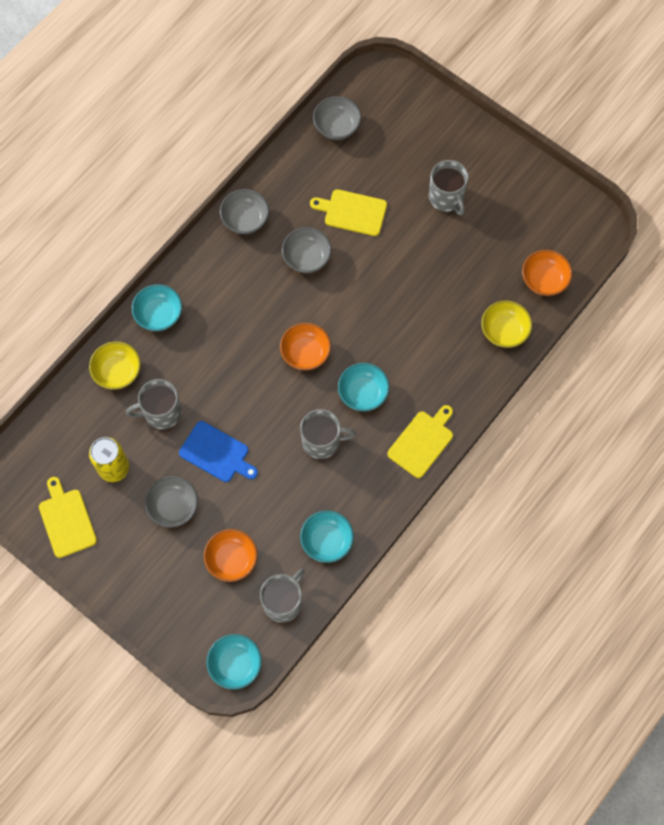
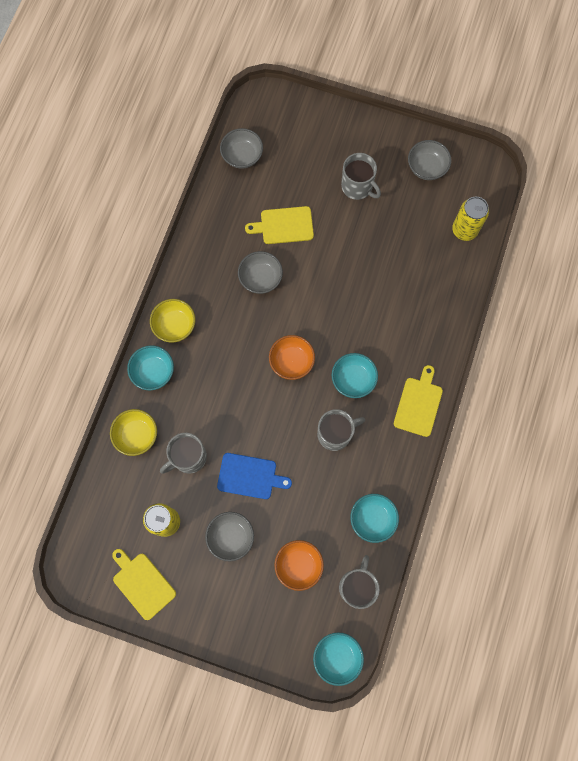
camera: 20 degrees left, 5 degrees up
grey bowl [220,189,269,234] -> grey bowl moved to [408,140,451,180]
yellow bowl [481,301,532,348] -> yellow bowl moved to [150,299,195,343]
orange bowl [522,250,572,296] -> yellow can [452,197,489,241]

